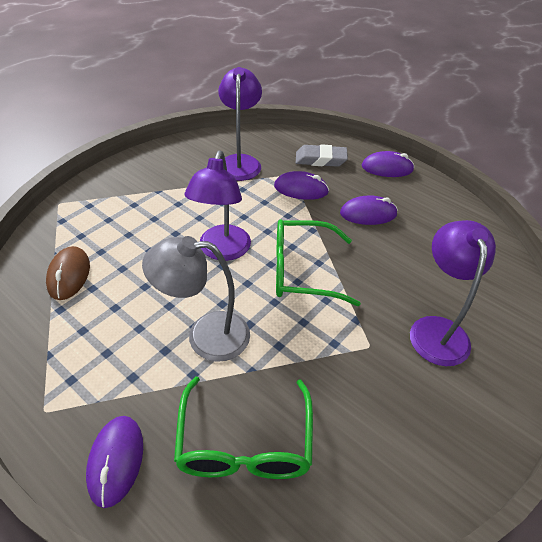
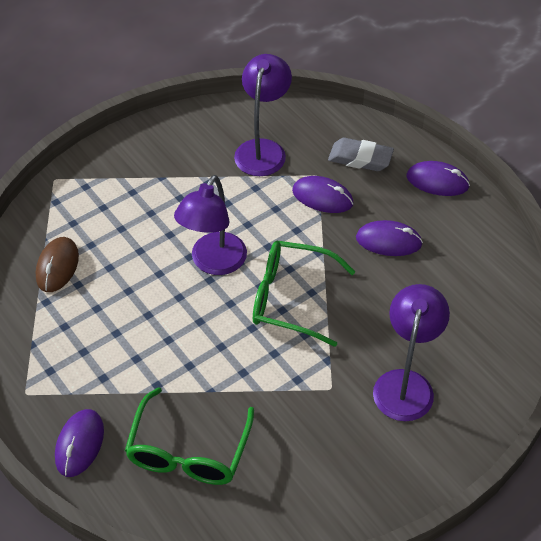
camera: 15 degrees right, 5 degrees up
grey lamp [142,236,250,362] -> none

